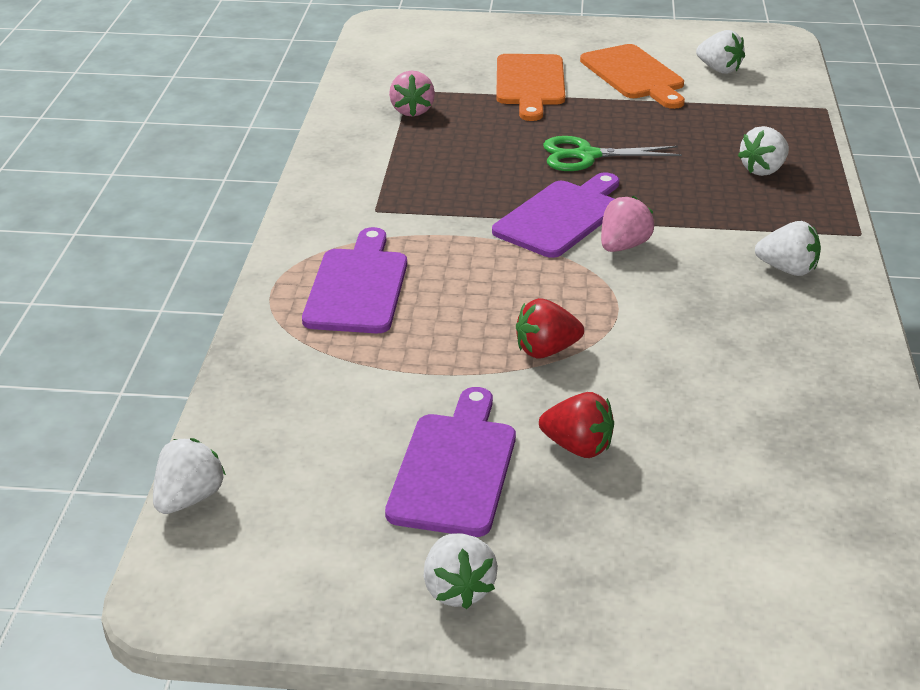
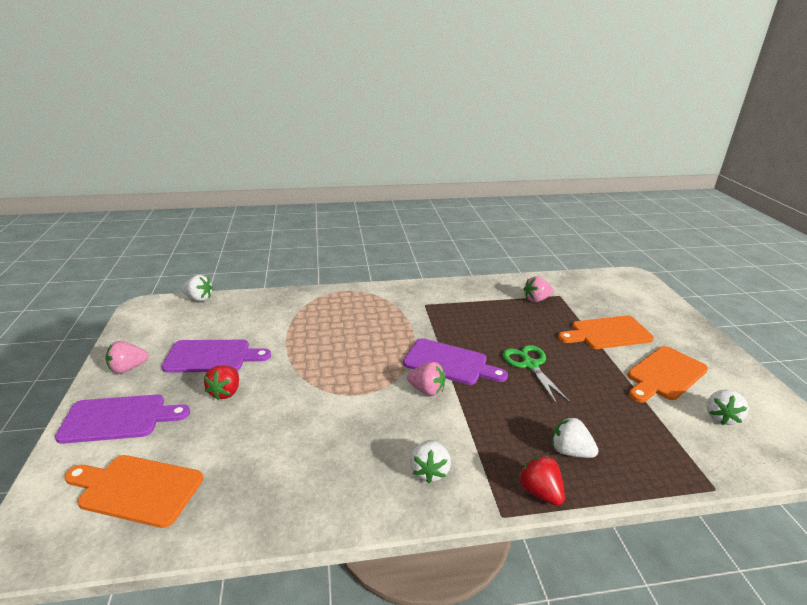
camera: 75 degrees right, 5 degrees down
purple cutting board [302,227,407,333] -> purple cutting board moved to [55,394,190,444]
white strawberry [423,533,498,609] -> pink strawberry [105,341,149,374]
red strawberry [516,298,584,359] -> red strawberry moved to [518,455,565,506]
none -> orange cutting board [64,455,203,528]

